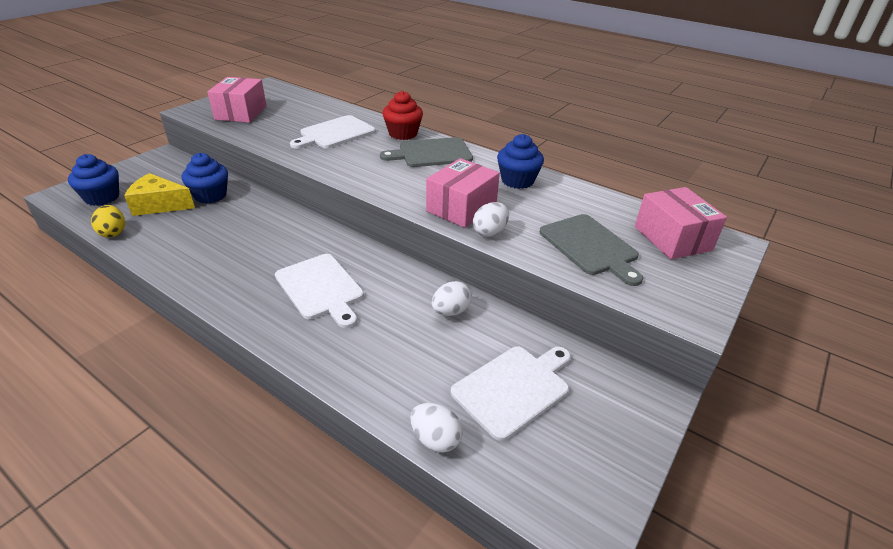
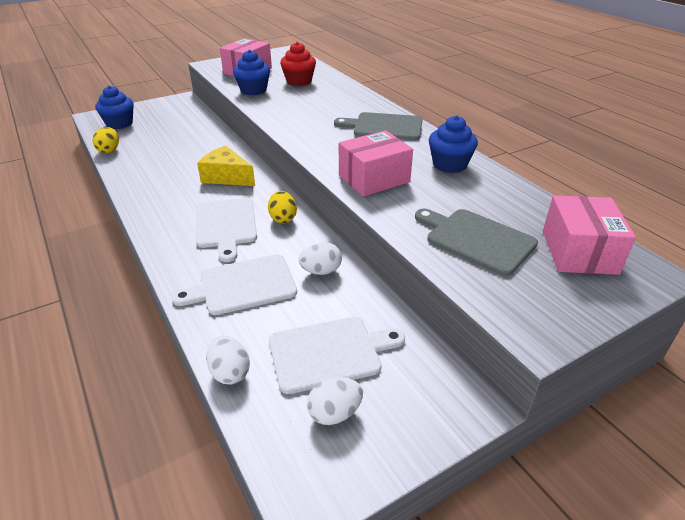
camera: 25 degrees right, 0 degrees up
yellow cheese [124,173,195,216] -> yellow cheese moved to [197,146,255,186]
blue cupcake [182,153,228,204] -> blue cupcake moved to [233,50,270,95]
white cutting board [290,115,375,149] -> white cutting board moved to [172,254,297,315]
red cupcake [382,91,423,140] -> red cupcake moved to [280,42,316,86]
white egg [473,202,509,237] -> white egg moved to [307,377,363,425]
grey cutting board [540,214,643,286] -> grey cutting board turned 135 degrees clockwise [415,209,538,276]
none -> yellow egg [268,191,297,223]

